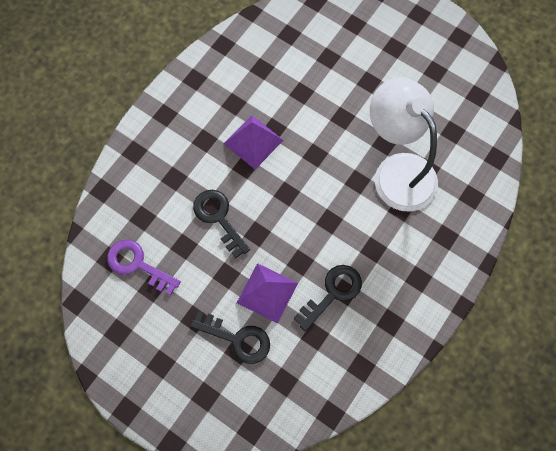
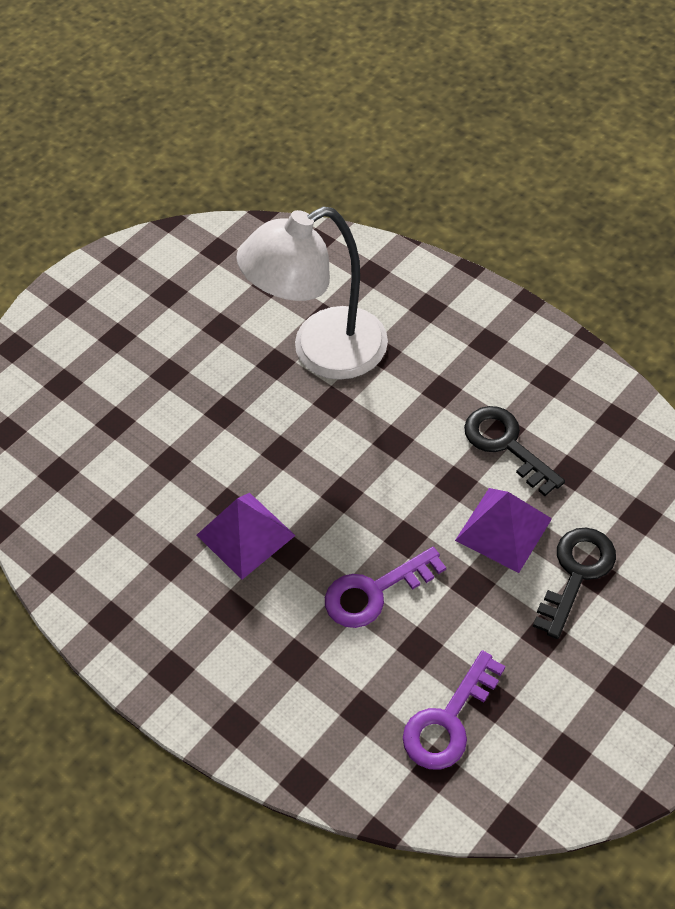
camera: 80 degrees left, 15 degrees down
black key [193,190,250,258] -> purple key [325,547,446,628]

